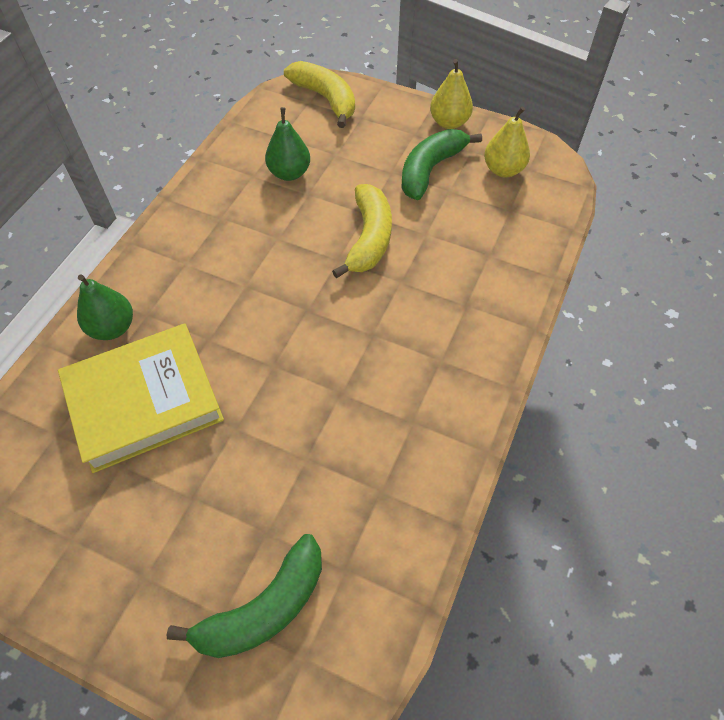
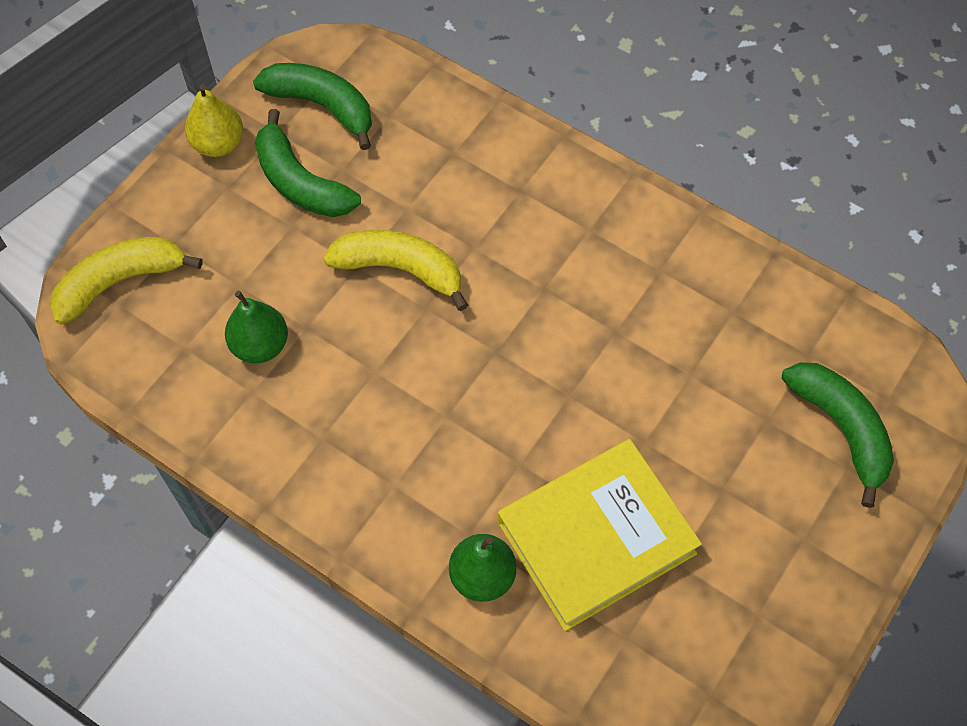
camera: 80 degrees left, 5 degrees up
yellow book [58,324,224,473] -> yellow book turned 75 degrees clockwise [498,439,702,631]
yellow pear [484,106,530,177] -> green banana [253,63,372,150]

